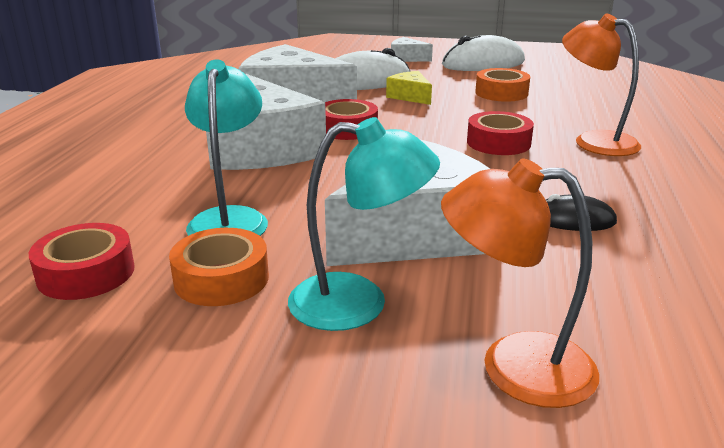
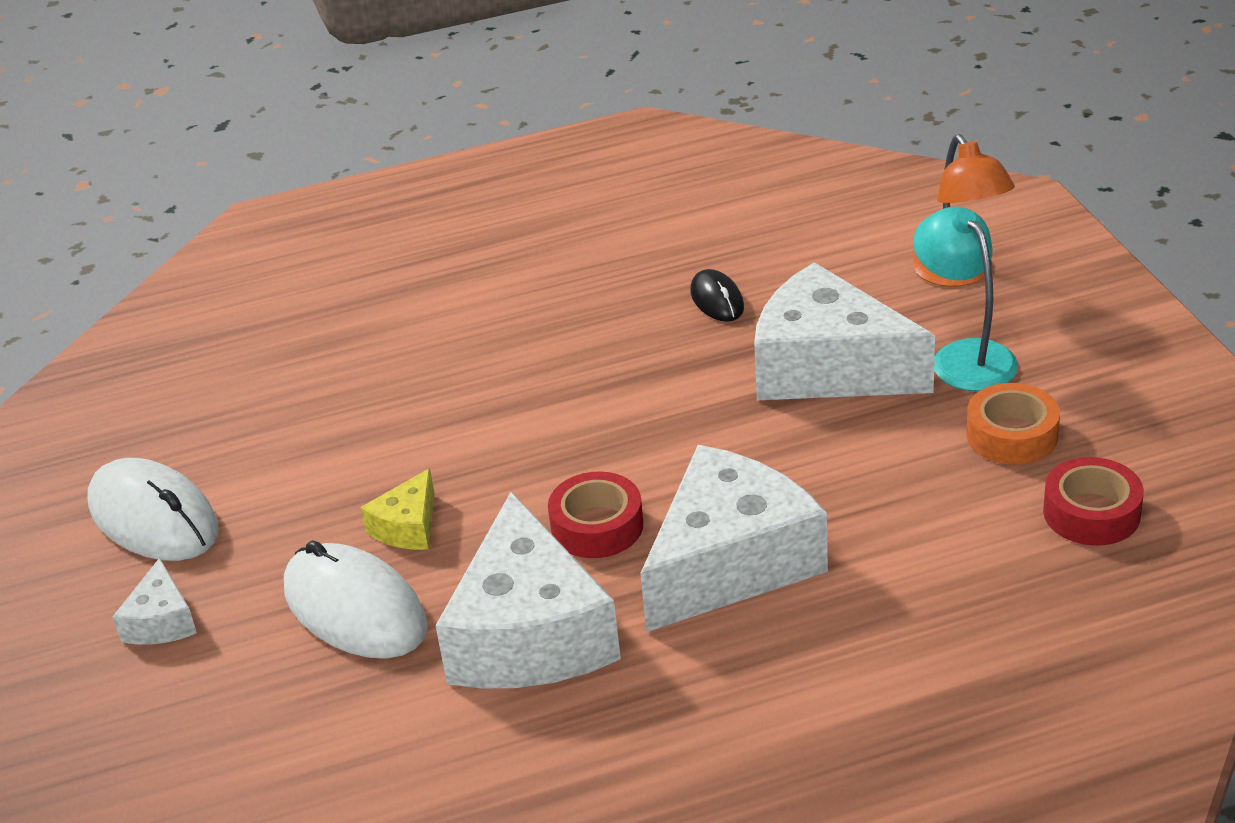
camera: 115 degrees left, 10 degrees up
turquoise lamp [185,60,268,236] -> none
red tape [467,111,534,155] -> none
orange tape [475,68,530,101] -> none
orange lamp [562,14,641,156] -> none

